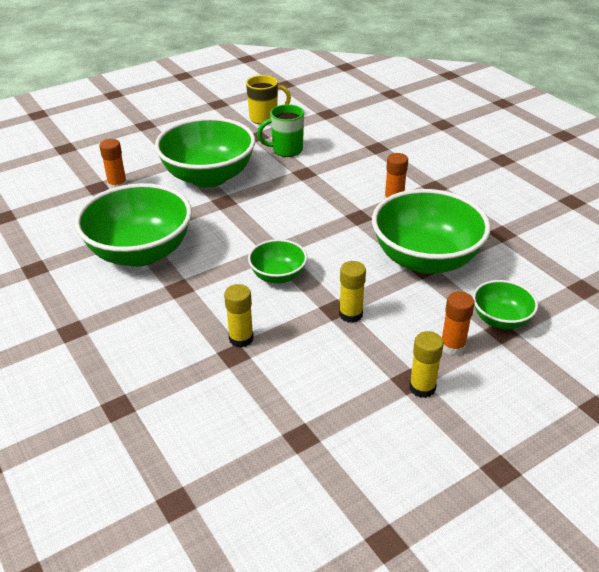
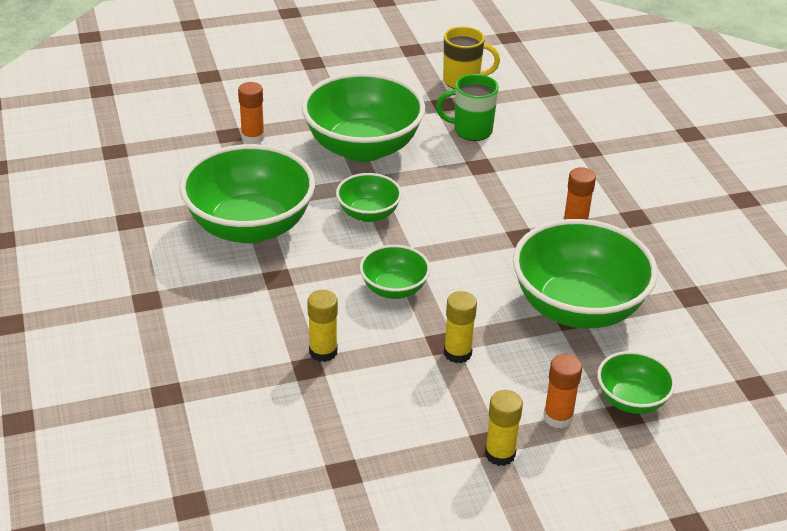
camera: 15 degrees right, 0 degrees up
none -> green bowl [336,173,402,222]

